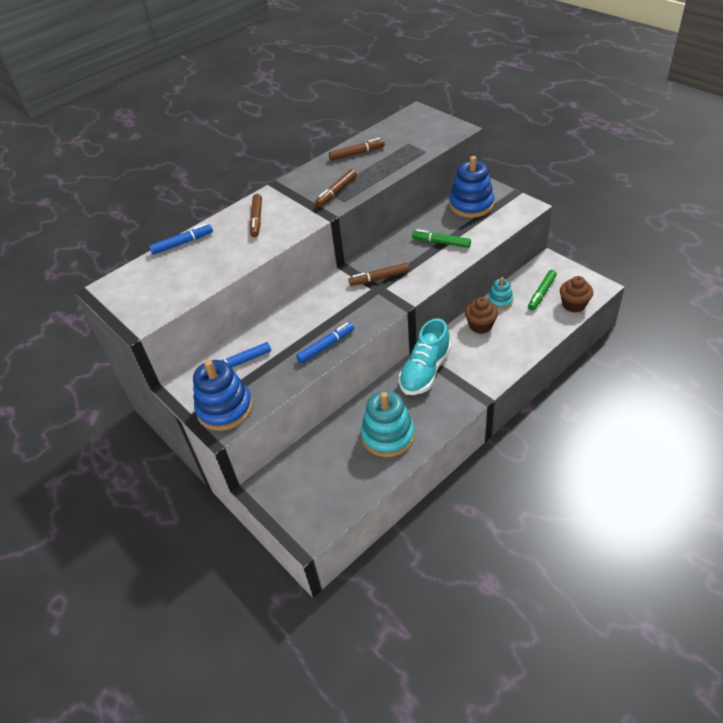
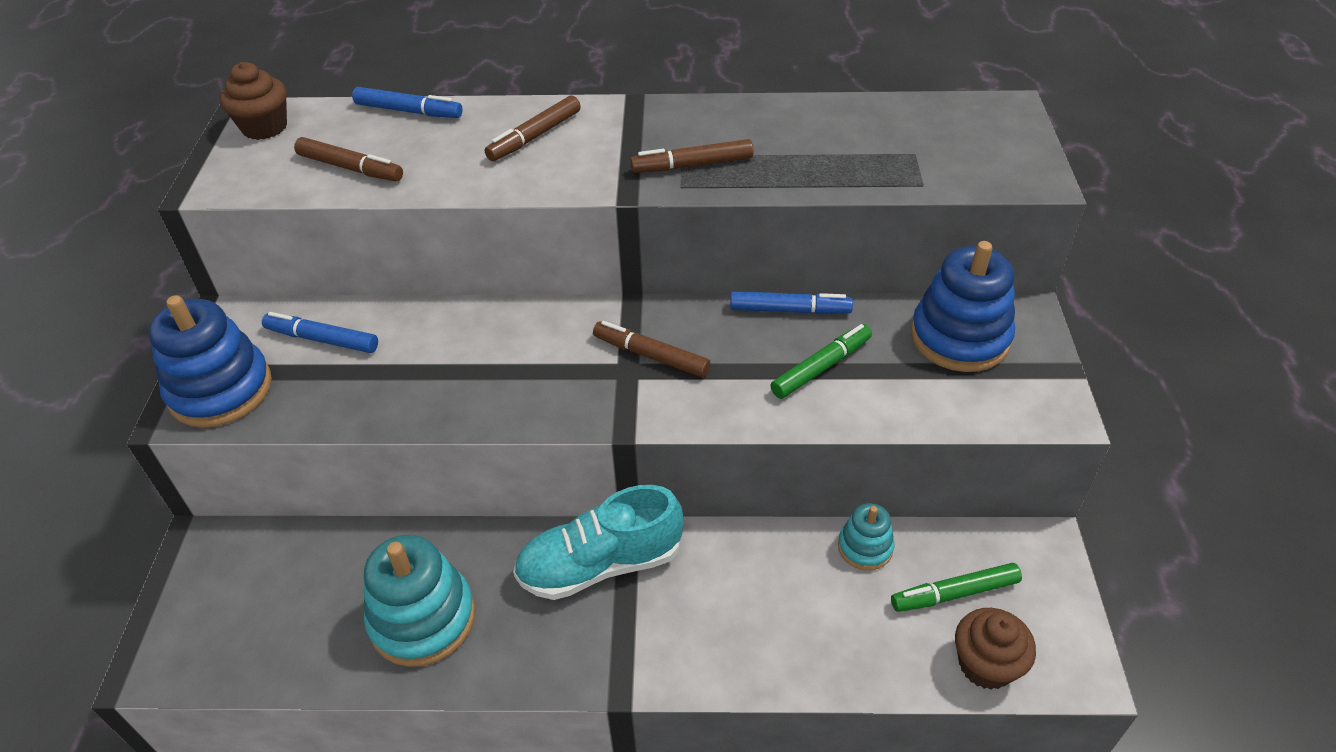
camera: 40 degrees right, 0 degrees up
blue marker [296,322,354,363] -> blue marker moved to [730,291,853,314]
brown marker [329,138,385,161] -> brown marker moved to [294,137,403,181]
green marker [412,229,471,248] -> green marker turned 75 degrees clockwise [770,324,872,399]
brown cupcake [465,297,498,334] -> brown cupcake moved to [220,62,287,140]

